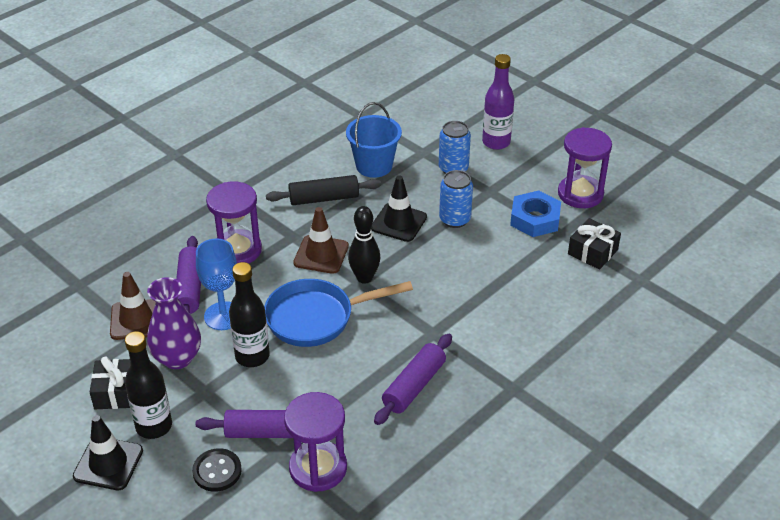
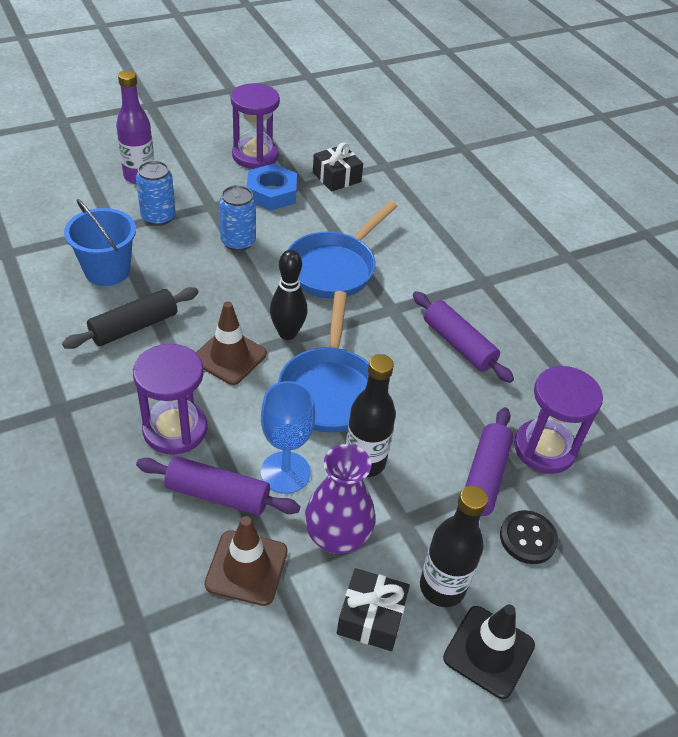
camera: 75 degrees left, 5 degrees up
black rolling pin [266,175,381,205] -> black rolling pin turned 45 degrees clockwise [62,287,199,349]
black traffic cone [371,175,427,242] -> none
none -> blue pan [288,201,397,299]

